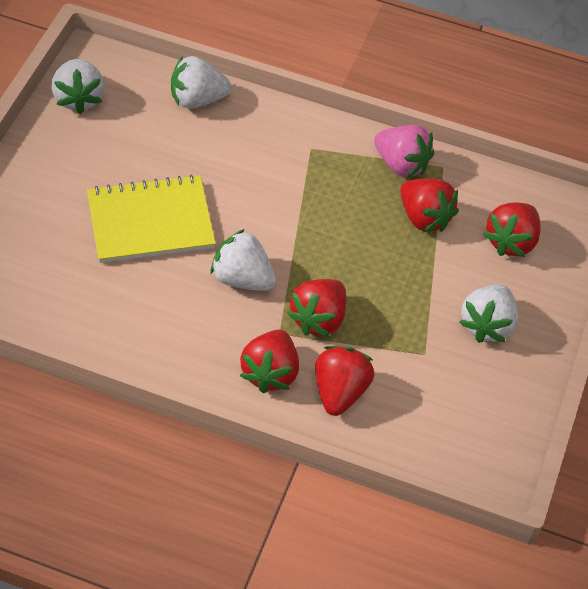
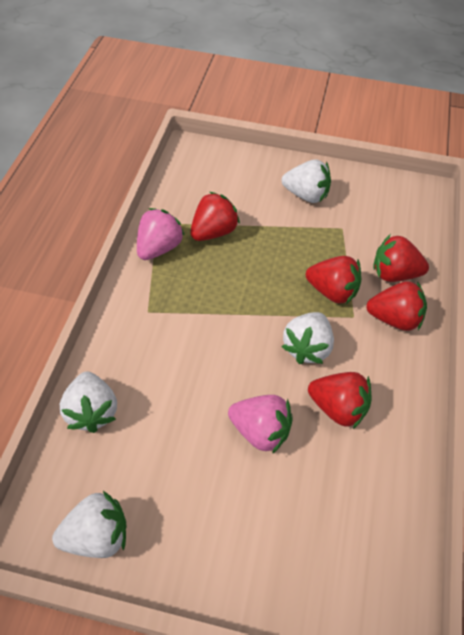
camera: 95 degrees left, 0 degrees up
yellow notebook [87,175,216,263] -> pink strawberry [228,395,293,454]
red strawberry [483,203,541,257] -> red strawberry moved to [308,372,372,429]

